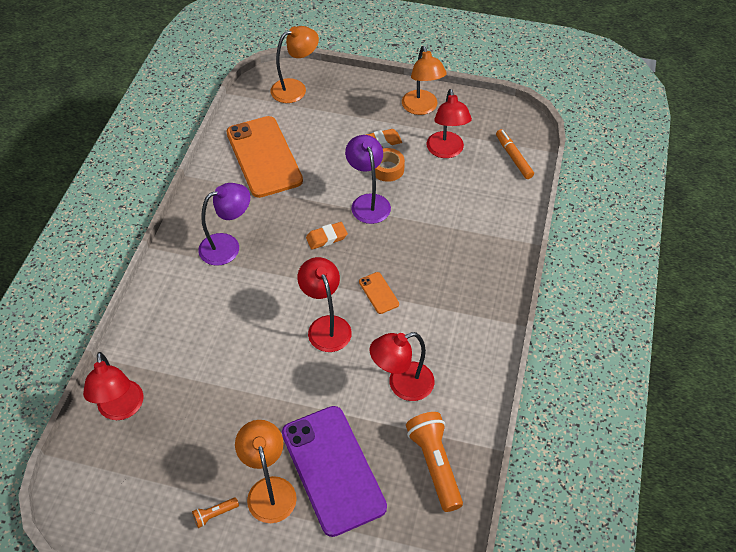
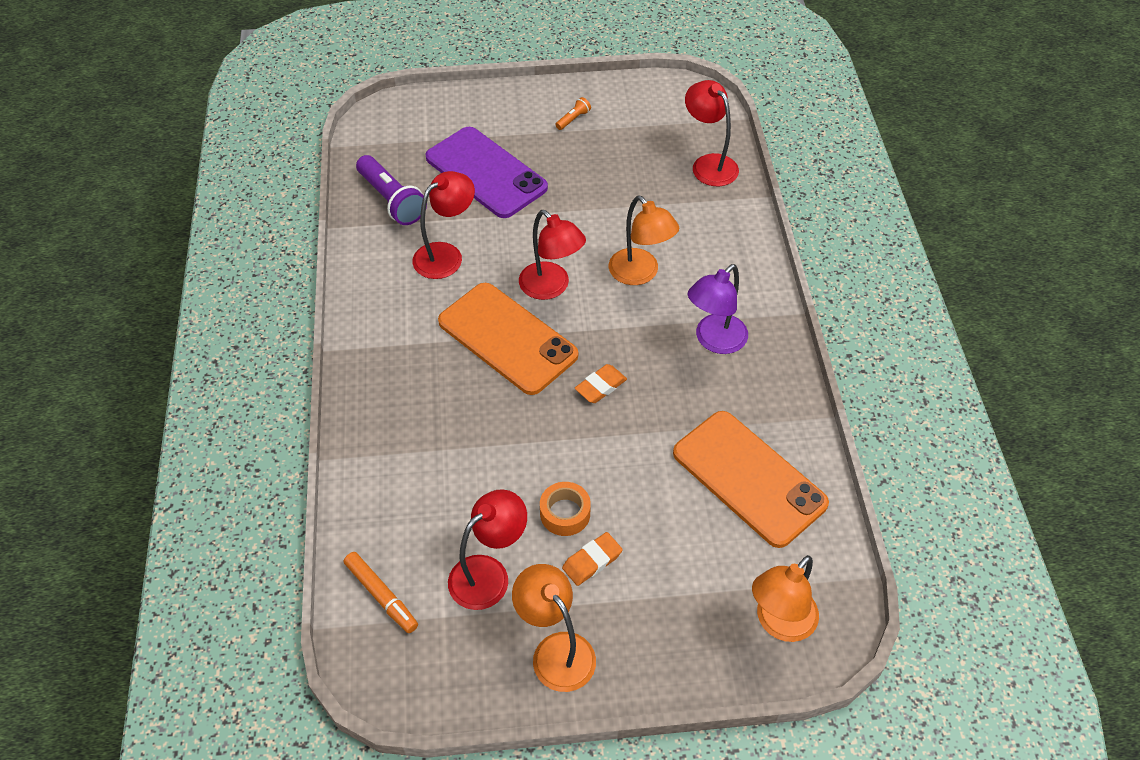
camera: 160 degrees right, 0 degrees up
orange lamp [235,420,297,523] -> orange lamp moved to [609,196,679,285]
purple lamp [345,135,391,224] -> none
orange phone [359,272,399,314] -> orange phone [438,283,578,395], size x2.41
orange flashlight [406,412,463,512] -> purple flashlight [356,155,427,225]
red lamp [427,89,472,158] -> red lamp turned 75 degrees clockwise [448,489,527,610]

